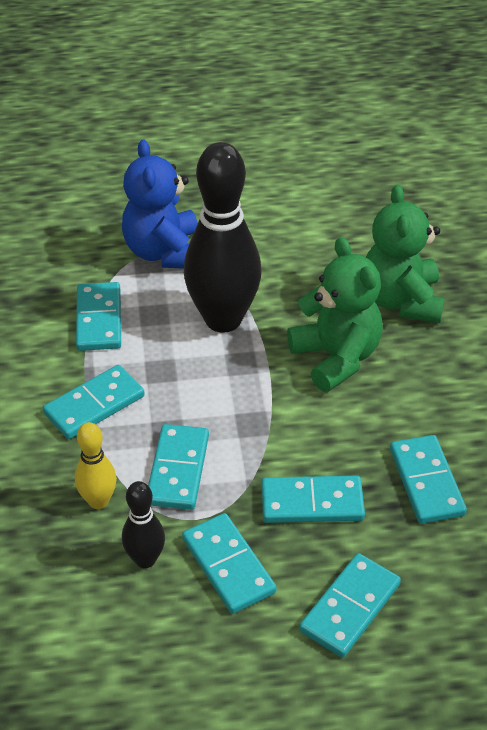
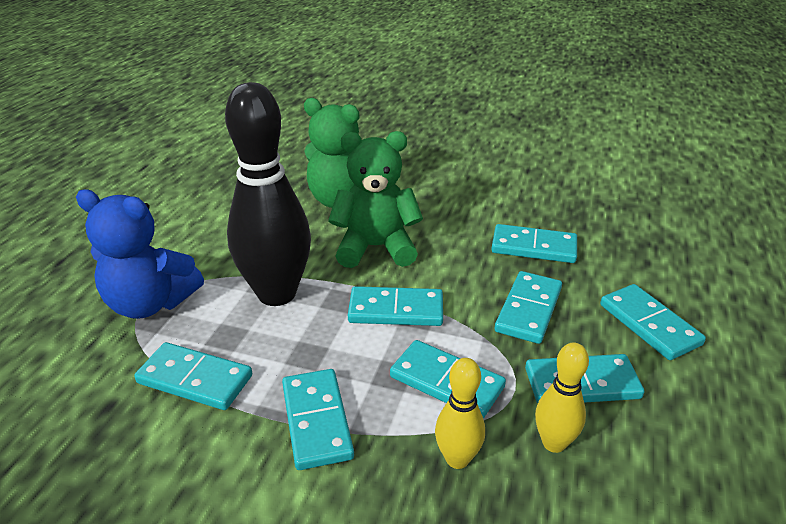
camera: 65 degrees left, 10 degrees down
black bowling pin [122,481,165,568] -> yellow bowling pin [535,343,589,453]
none -> turquoise domino [348,286,443,326]

